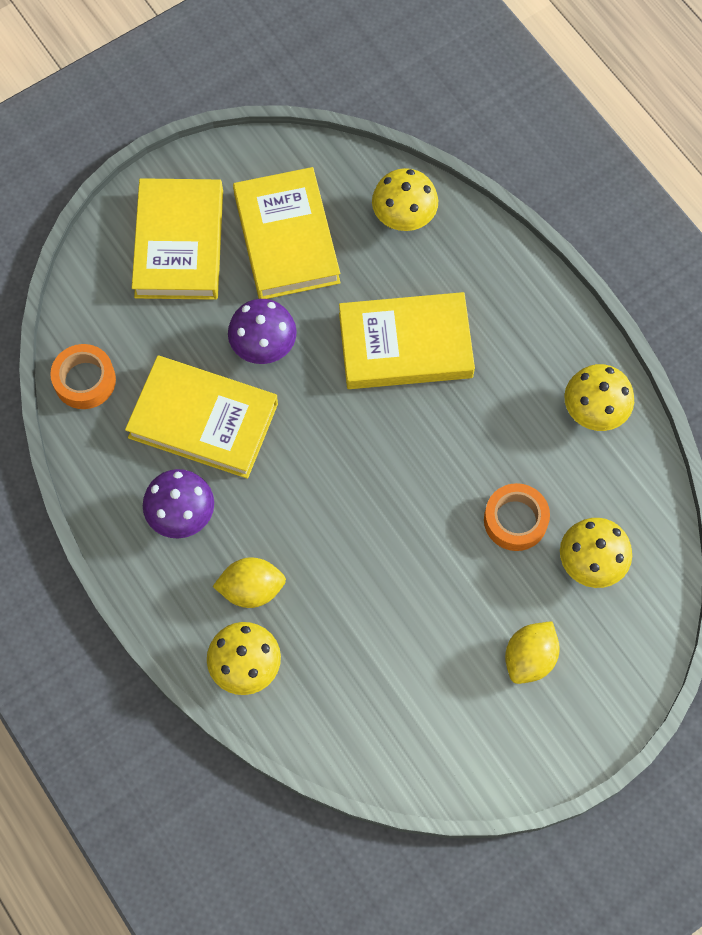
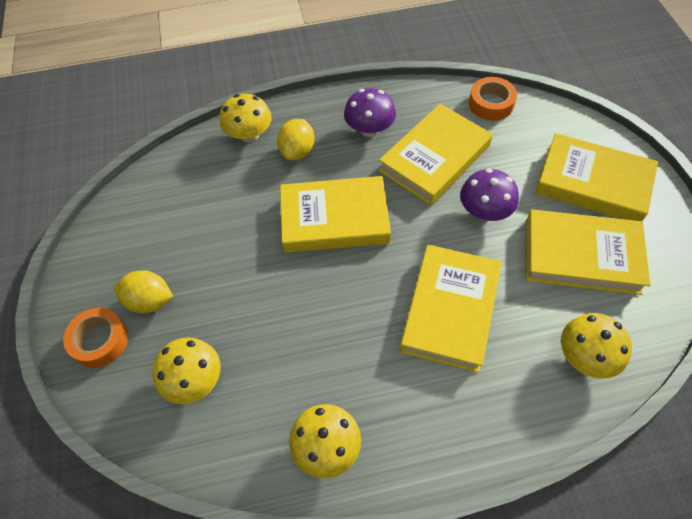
camera: 115 degrees right, 10 degrees down
orange tape [484,483,550,551] -> orange tape moved to [63,308,128,368]
yellow lemon [505,621,560,684] -> yellow lemon turned 45 degrees counterclockwise [114,270,173,314]
none -> yellow book [280,176,391,253]

